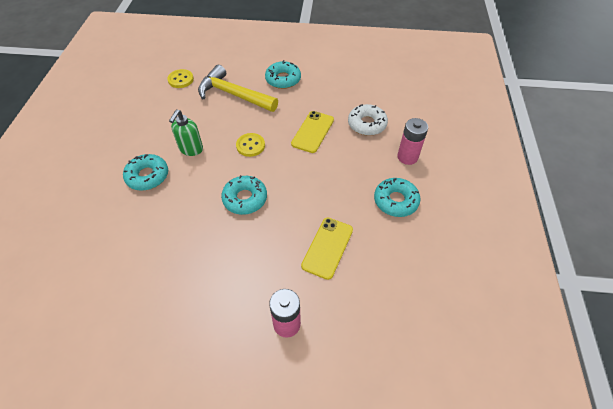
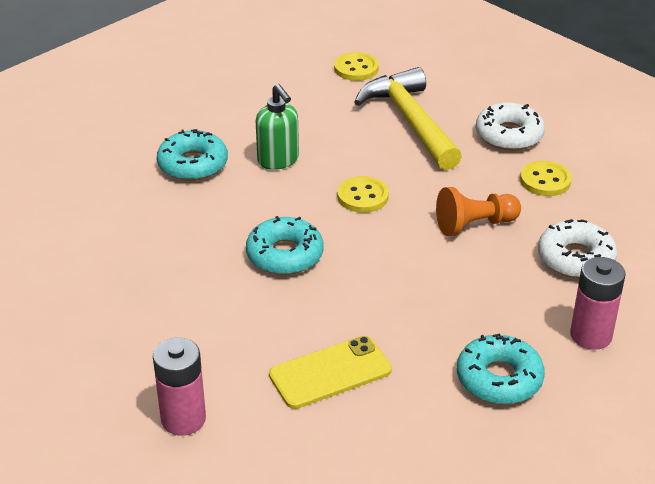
camera: 40 degrees right, 15 degrees down
green soap dispenser [169,110,203,156] -> green soap dispenser turned 90 degrees counterclockwise [256,84,299,170]
turquoise donut [265,60,301,89] -> white donut [476,102,545,151]
yellow phone [291,111,334,153] -> orange pawn [436,187,521,236]
none -> yellow button [520,161,572,196]

